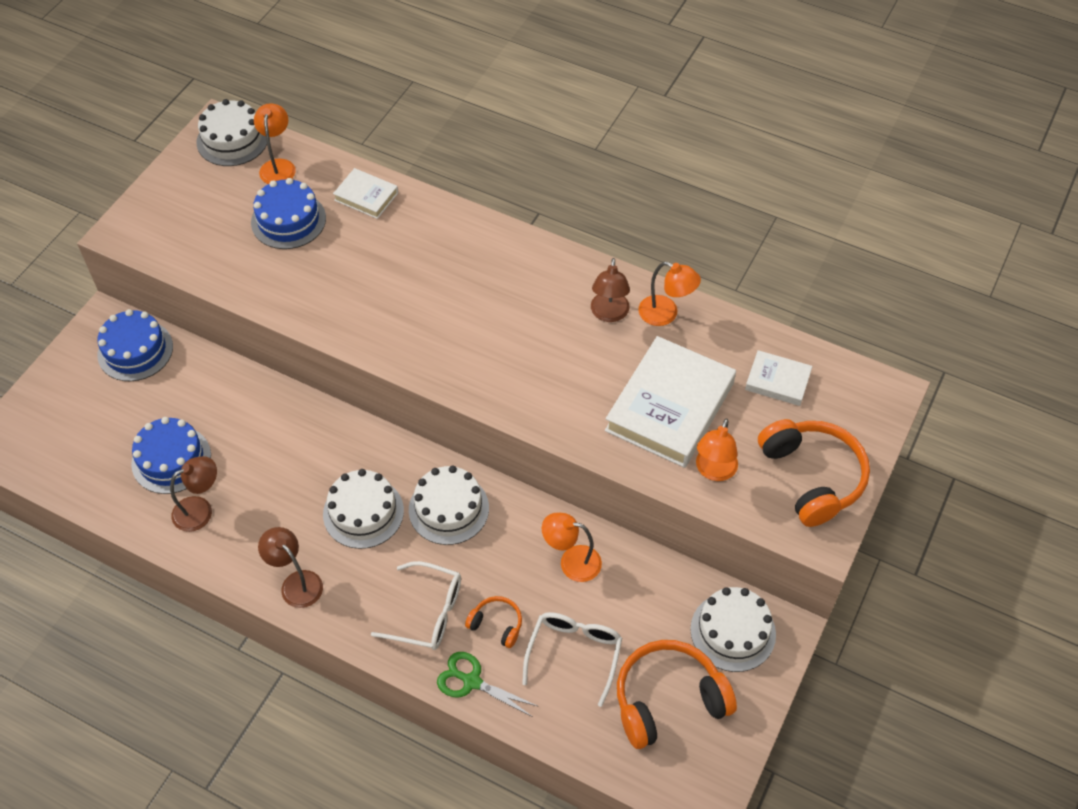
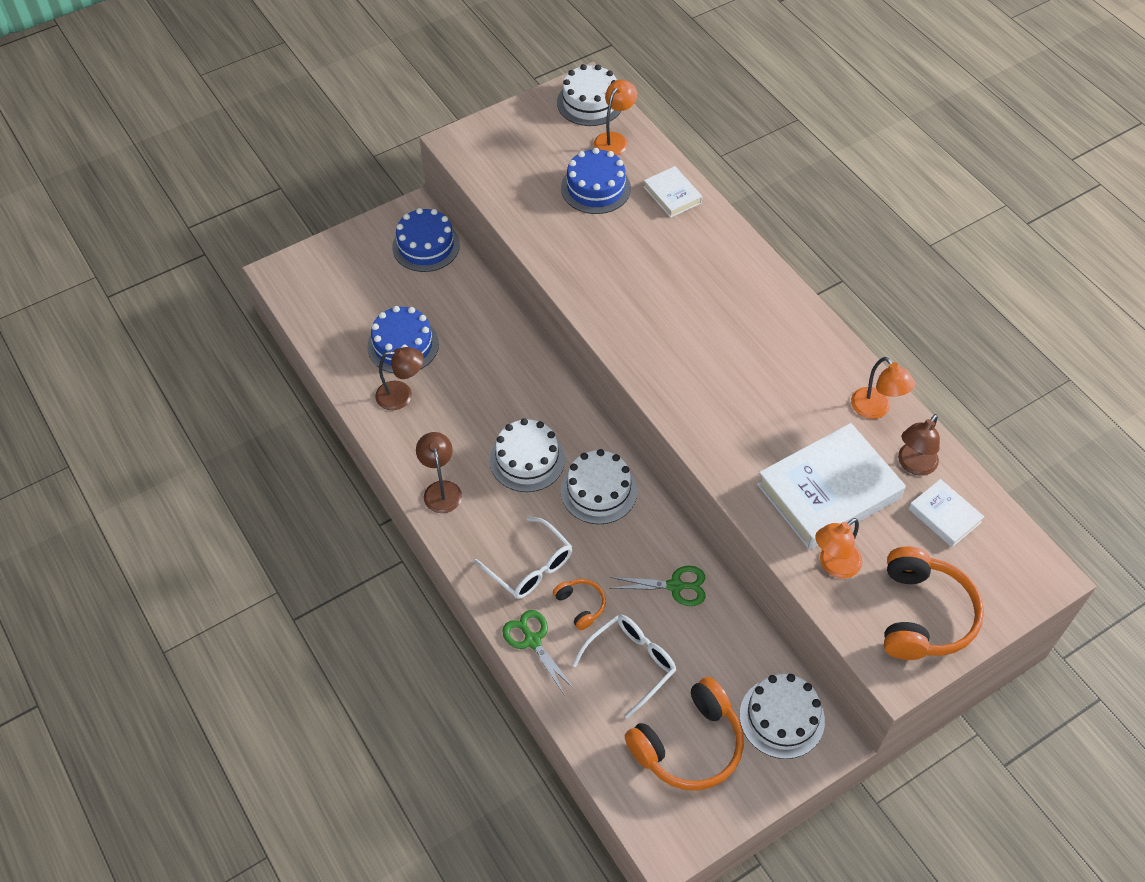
camera: 30 degrees right, 0 degrees up
orange lamp [542,513,602,582] -> green scissors [610,566,706,606]
brown lamp [591,258,630,322] -> brown lamp moved to [898,414,940,476]
orange headphones [617,640,737,749] -> orange headphones turned 135 degrees clockwise [625,677,744,791]

